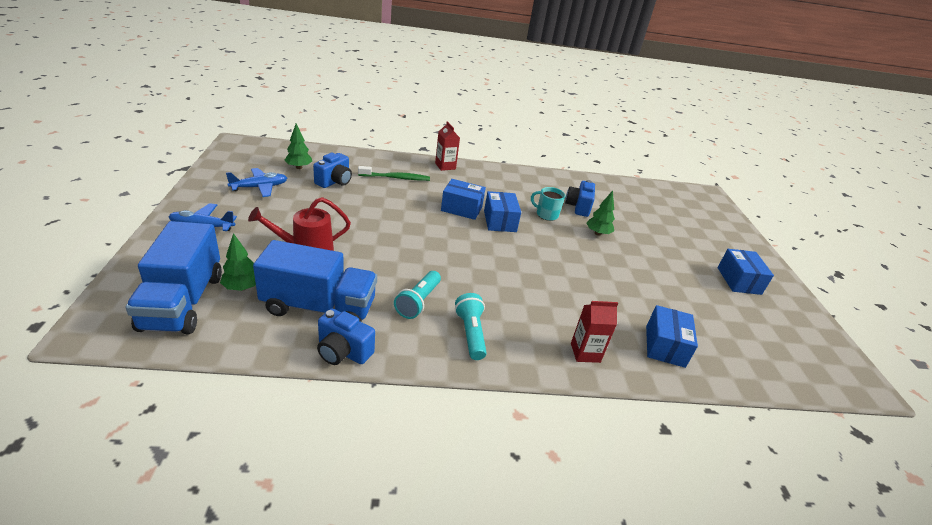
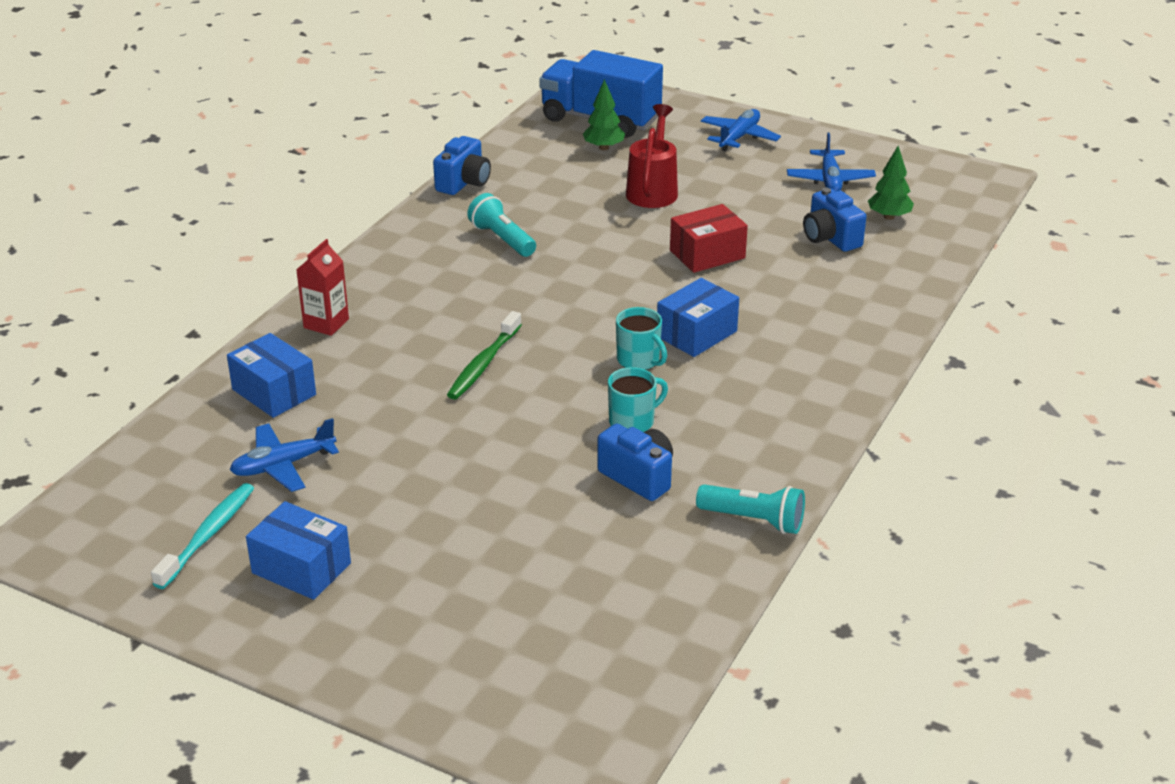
camera: 125 degrees right, 0 degrees up
blue truck [253,240,377,322] -> none
blue camera [317,309,375,365] -> blue camera turned 150 degrees clockwise [433,136,491,195]
green toothbrush [358,166,430,181] -> green toothbrush moved to [447,311,522,400]
red carton [435,121,460,171] -> none
turquoise flashlight [455,293,487,360] -> turquoise flashlight moved to [696,484,805,534]
blue box [484,191,521,232] -> turquoise mug [616,307,667,370]
green tree [586,190,615,236] -> none
none -> turquoise toothbrush [151,483,254,589]
none -> blue plane [230,418,339,492]
none -> red box [670,204,748,273]

